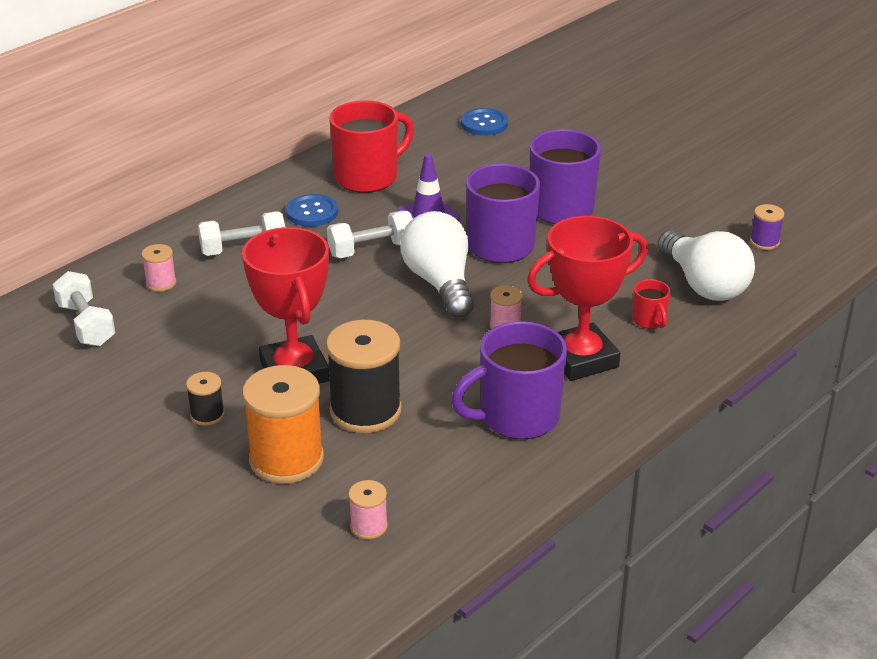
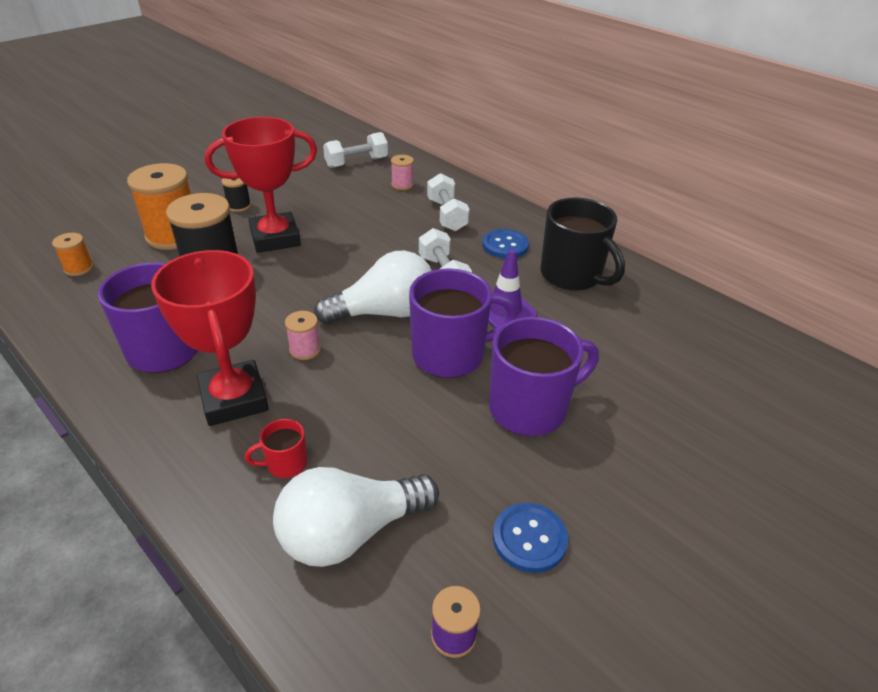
camera: 90 degrees right, 5 degrees up
red mug [329,100,414,193] -> black mug [540,198,625,291]
pink spool [348,480,388,539] -> orange spool [52,233,93,276]
blue button [461,108,508,136] -> blue button moved to [493,503,568,573]

